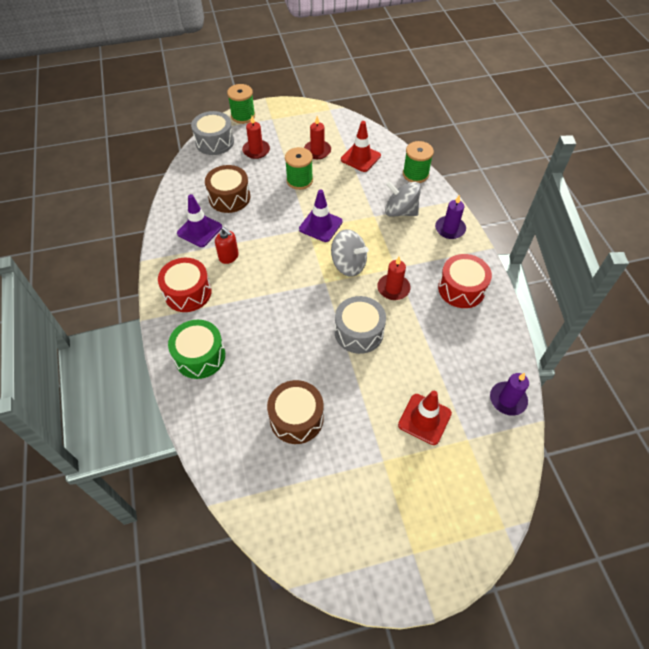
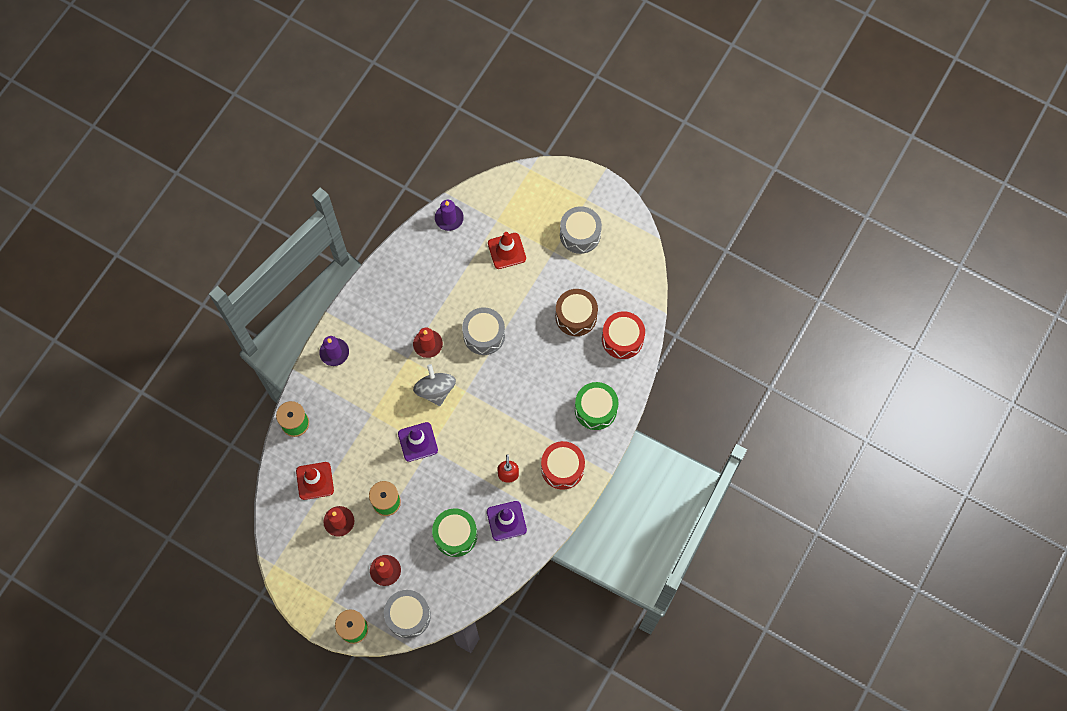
camera: 135 degrees left, 15 degrees up
brown drum [205,165,250,213] -> green drum [432,508,477,557]
grey spinning top [385,181,421,217] -> none
red drum [438,254,492,308] -> red drum moved to [602,311,645,359]
none -> grey drum [560,206,602,254]

